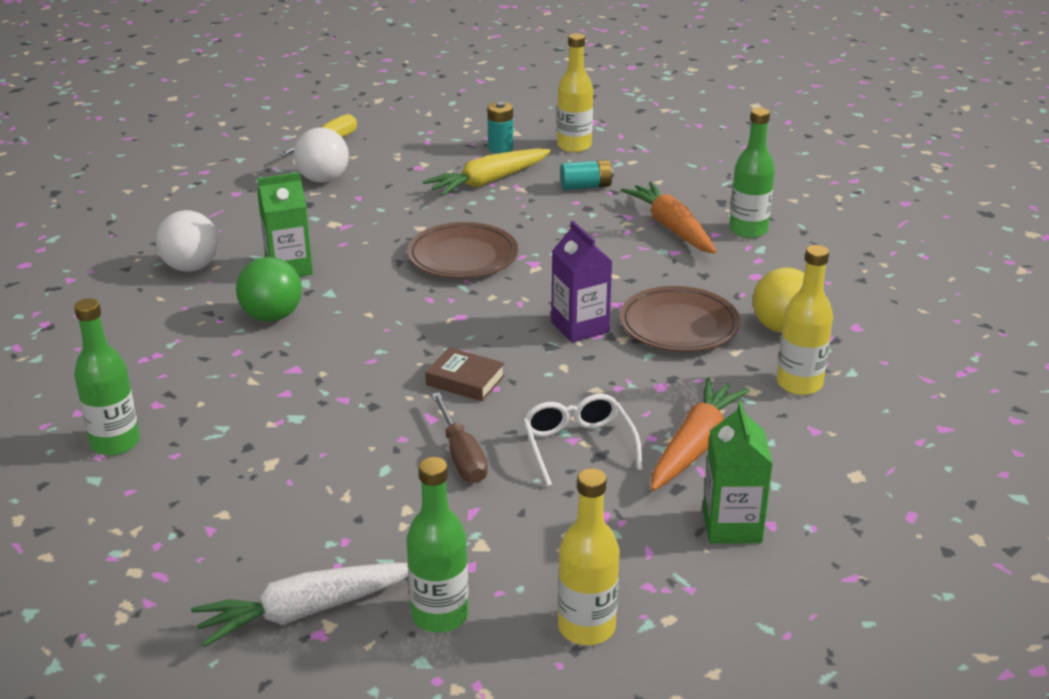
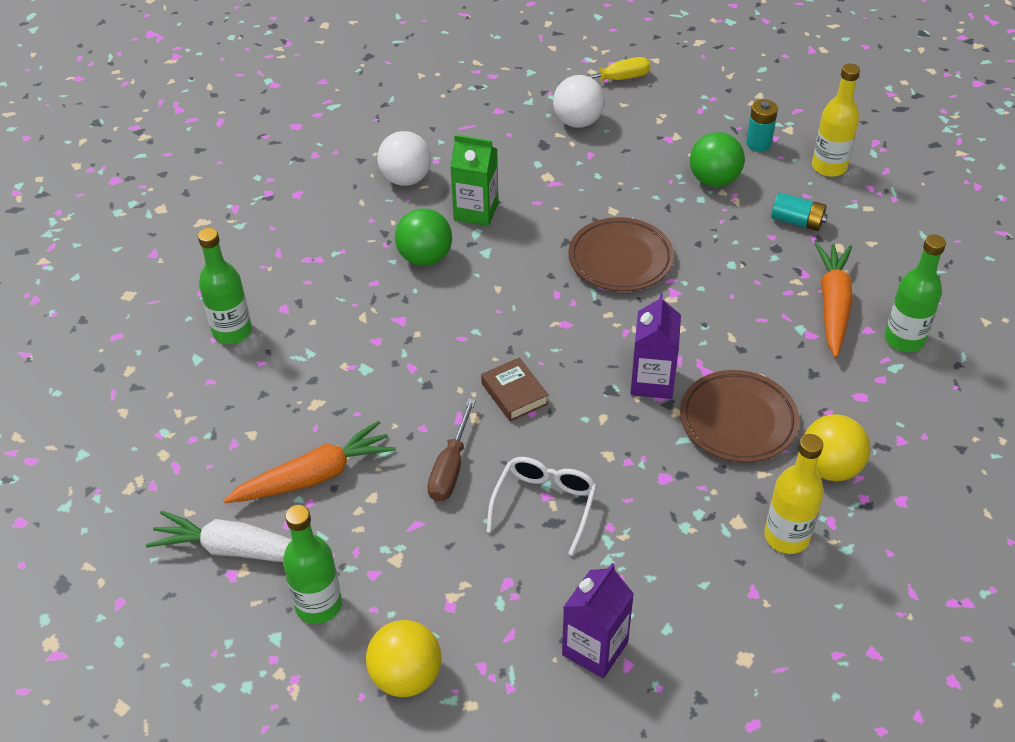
camera: 35 degrees right, 15 degrees up
yellow carrot [423,148,551,196] -> green ball [690,132,745,187]
yellow bottle [558,468,620,645] -> yellow ball [366,620,442,697]
orange carrot [651,377,750,491] -> orange carrot moved to [223,421,396,503]
green carton [703,401,773,544] -> purple carton [562,563,634,678]

